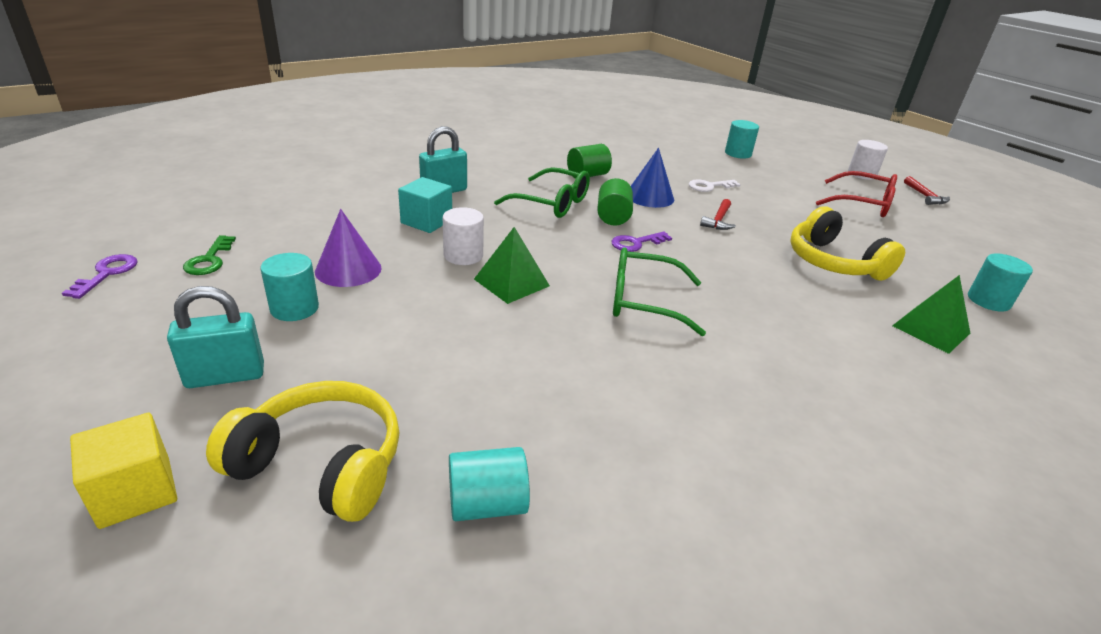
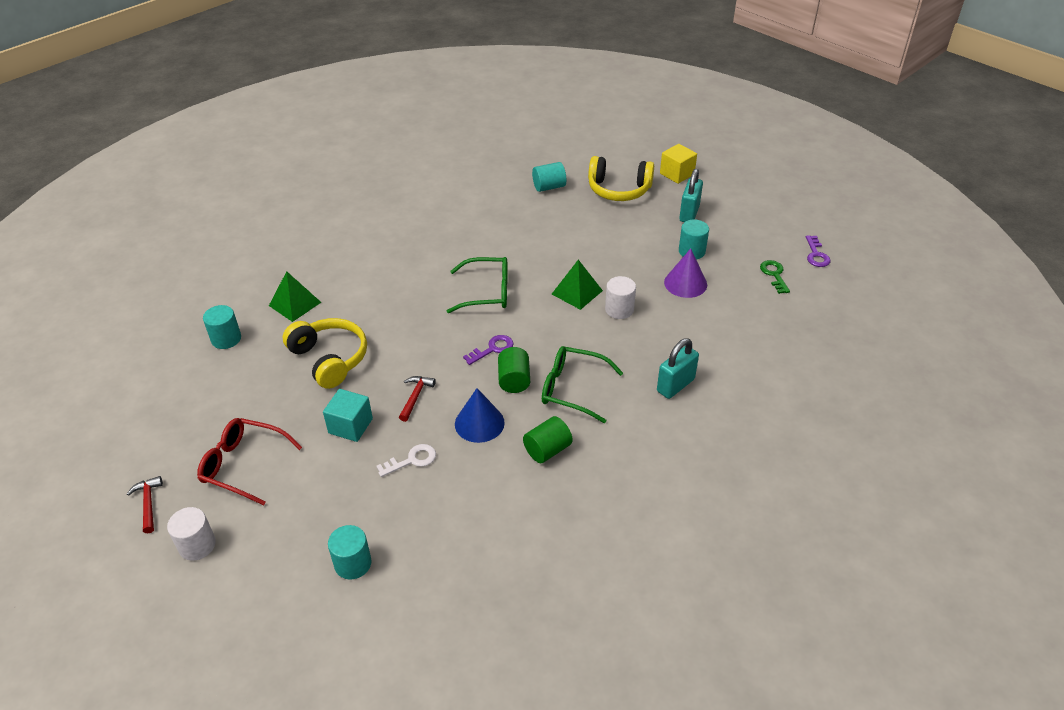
camera: 175 degrees right, 10 degrees up
turquoise padlock [167,286,264,388] -> turquoise padlock turned 45 degrees counterclockwise [679,169,703,222]
turquoise cube [398,177,452,233] -> turquoise cube moved to [323,389,373,442]

